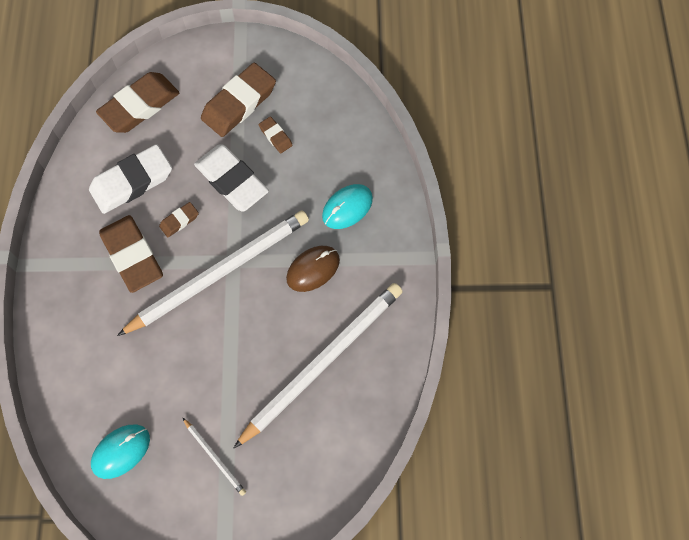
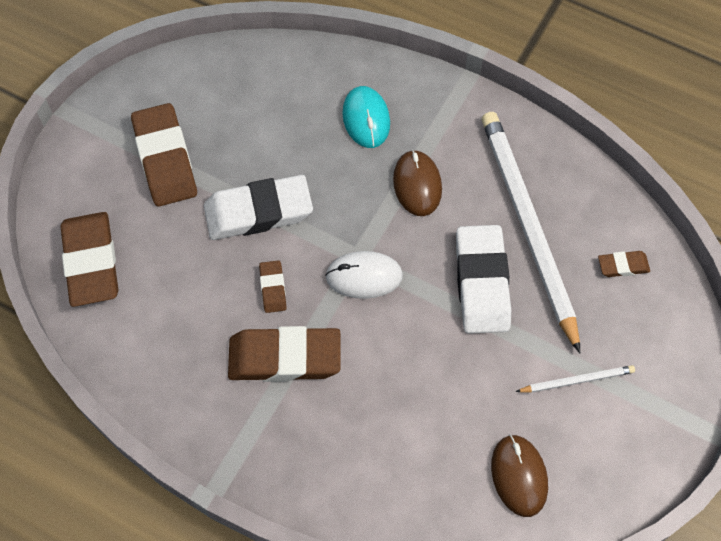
camera: 60 degrees left, 5 degrees down
white eraser [89,144,172,214] -> white eraser moved to [456,225,511,334]
turquoise mouse [91,425,150,479] -> brown mouse [491,434,548,517]
white pencil [117,210,309,336] -> white mouse [325,251,403,299]
brown eraser [259,116,293,153] -> brown eraser moved to [598,251,650,277]

